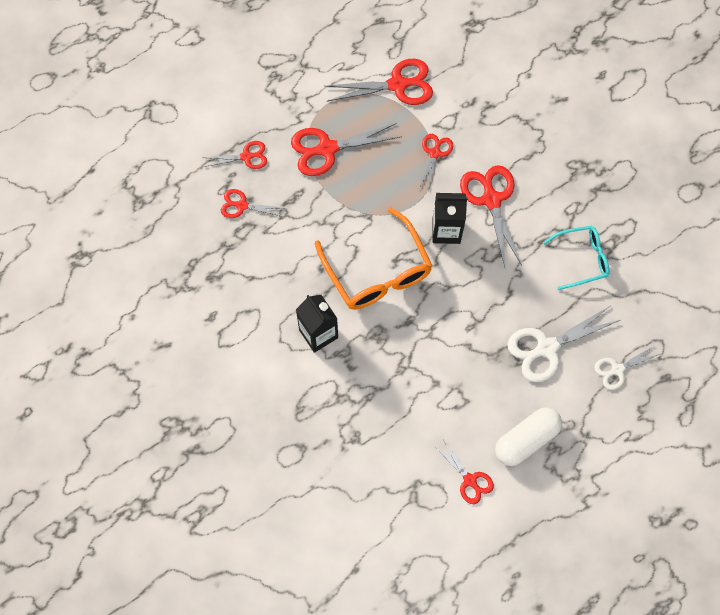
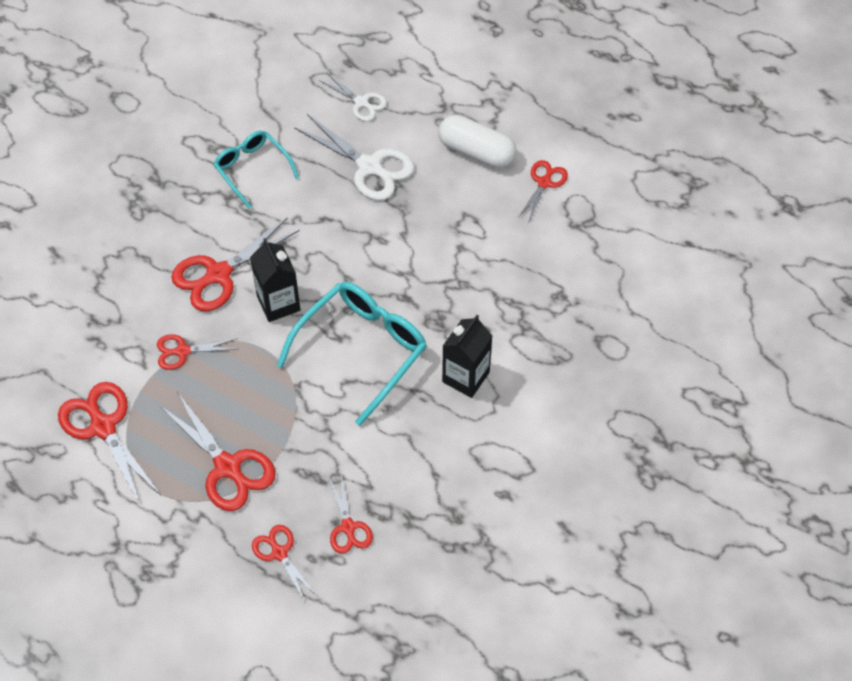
camera: 115 degrees left, 10 degrees down
orange glasses [315,208,432,310] -> turquoise glasses [277,282,427,426]

